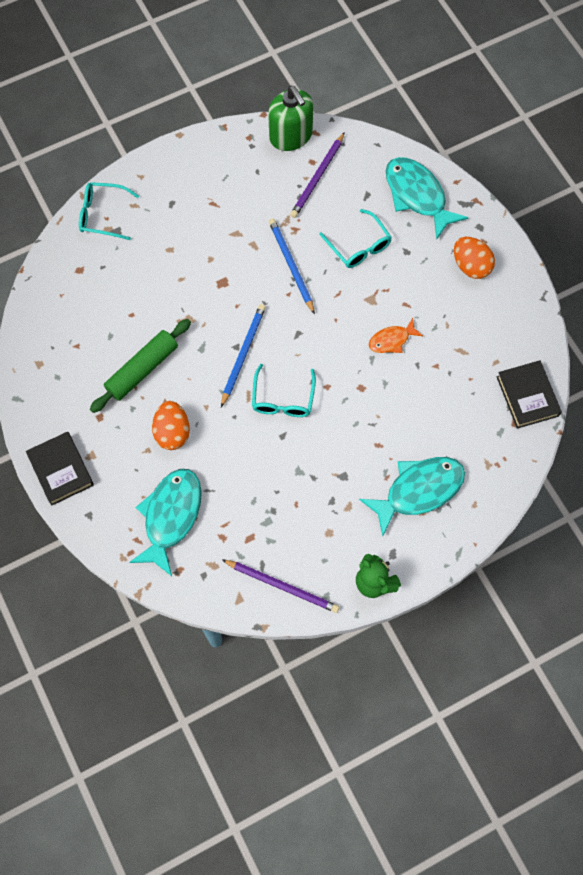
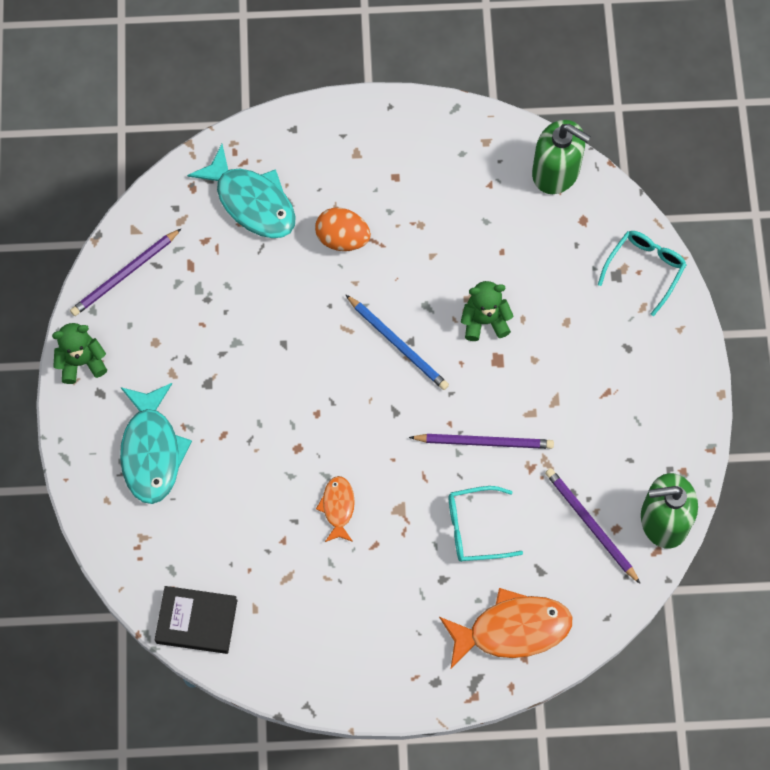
camera: 115 degrees right, 0 degrees up
black book [26,432,94,506] -> none
green rolling pin [90,319,191,413] -> none
turquoise glasses [252,364,316,417] -> none
blue pencil [269,218,315,315] -> purple pencil [409,434,554,449]
turquoise fish [385,157,468,240] -> orange fish [439,588,572,668]
orange egg [454,237,495,279] -> none
none -> green teddy bear [461,281,514,341]
none -> green soap dispenser [532,120,591,194]

